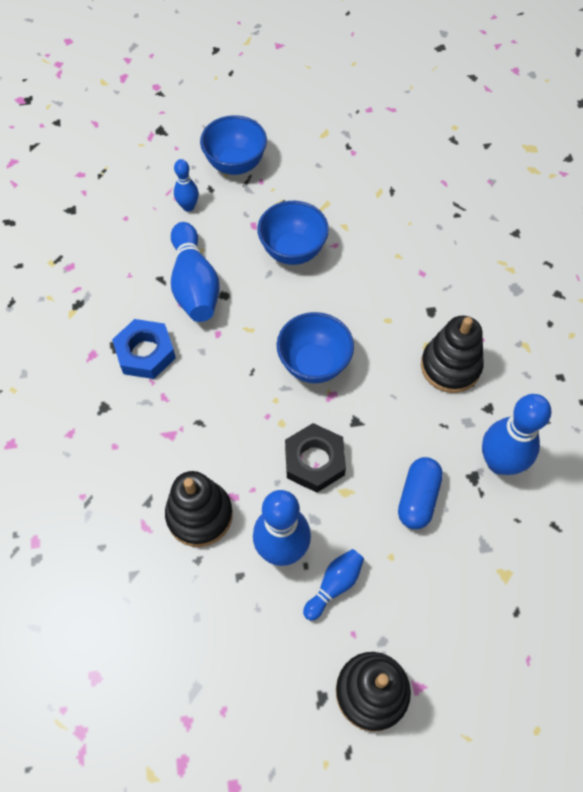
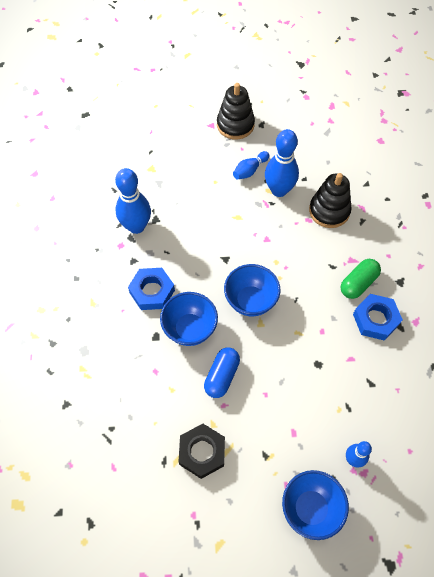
camera: 175 degrees left, 0 degrees up
blue bowling pin [171,222,219,322] -> none
blue bowl [257,201,329,265] -> blue bowl moved to [160,292,218,346]
black nut [285,423,346,493] -> black nut moved to [179,424,225,479]
blue capsule [398,457,443,529] -> blue capsule moved to [204,347,240,398]
black stacking toy [421,316,484,393] -> blue nut [128,268,175,310]
none -> green capsule [341,259,381,299]

